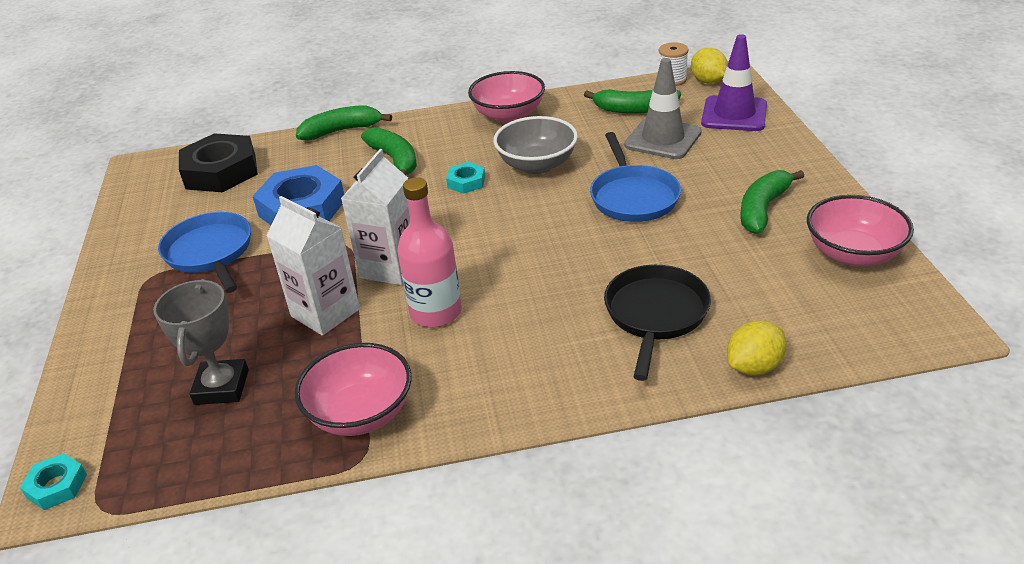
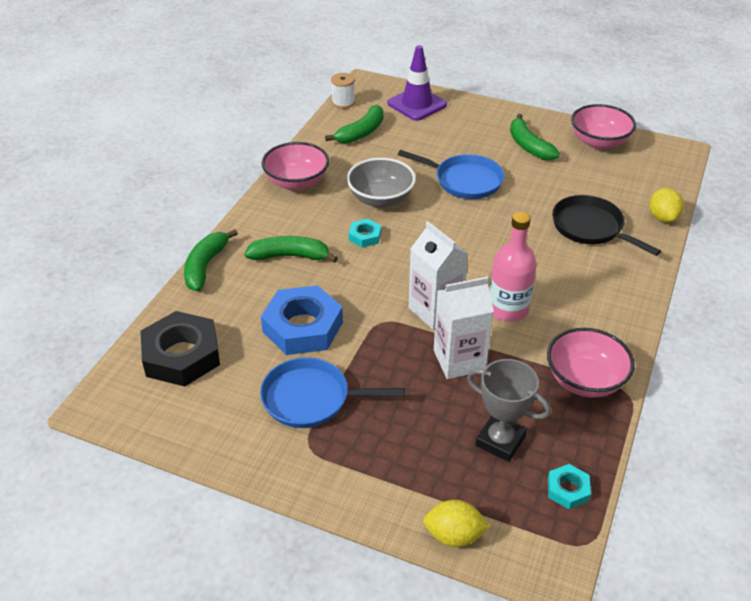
camera: 60 degrees left, 5 degrees up
turquoise nut [20,453,87,510] -> turquoise nut moved to [548,464,591,509]
grey traffic cone [624,58,702,159] -> none
yellow lemon [691,48,728,84] -> yellow lemon moved to [423,500,490,547]

